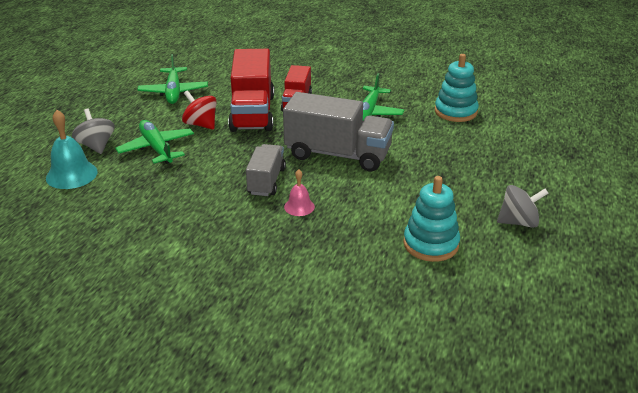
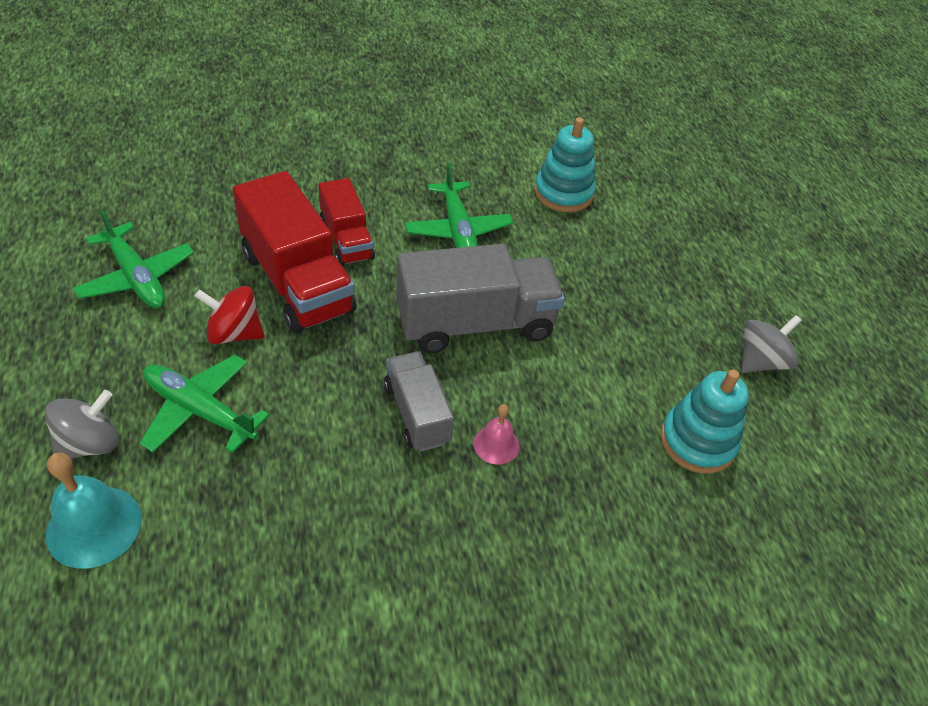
camera: 35 degrees left, 15 degrees up
grey spinning top [72,109,115,154] -> grey spinning top turned 105 degrees clockwise [45,390,119,459]

